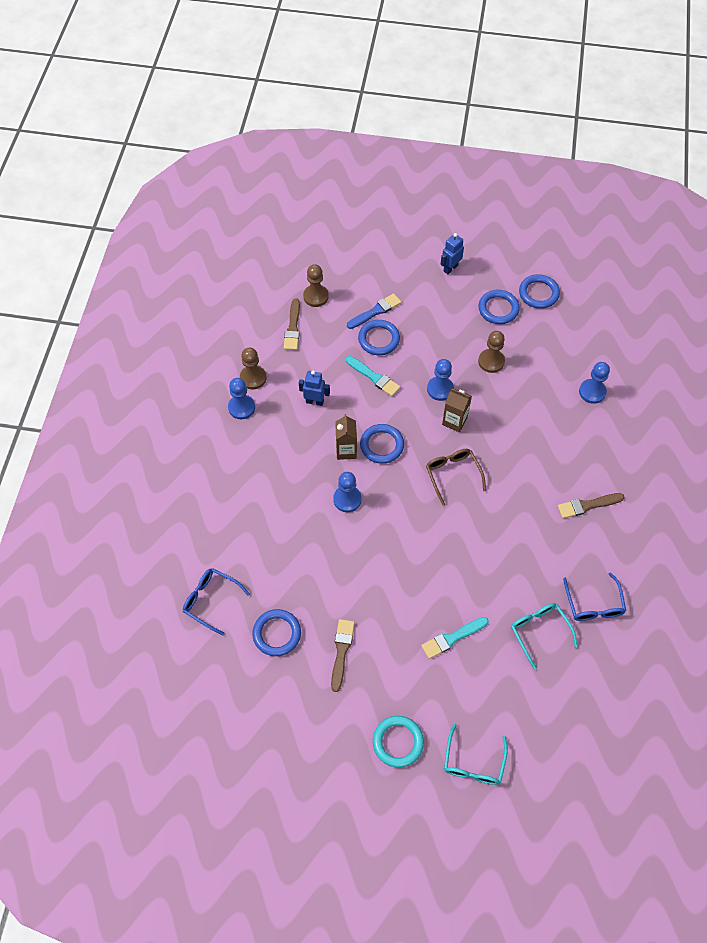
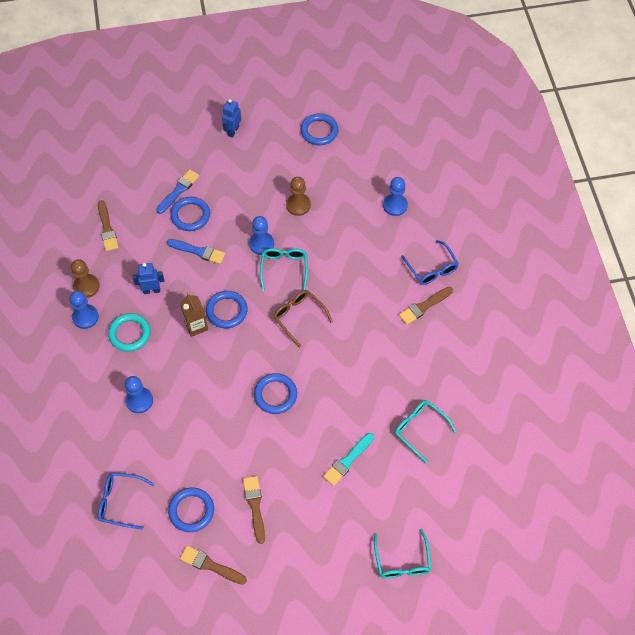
camera: 20 degrees left, 0 degrees up
brown pawn [303,264,329,307] -> none
blue pawn [333,472,362,512] -> blue pawn moved to [125,376,153,413]
turquoise brush [346,356,400,396] -> blue brush [167,239,225,264]
turquoise ring [373,716,424,768] -> turquoise ring moved to [108,313,150,352]
brown carton [442,388,472,432] -> turquoise glasses [260,248,308,291]
blue ring [479,290,520,324] -> blue ring moved to [254,373,297,414]
blue glasses [563,572,626,621] -> blue glasses moved to [401,240,459,285]
none -> brown brush [180,546,247,585]

